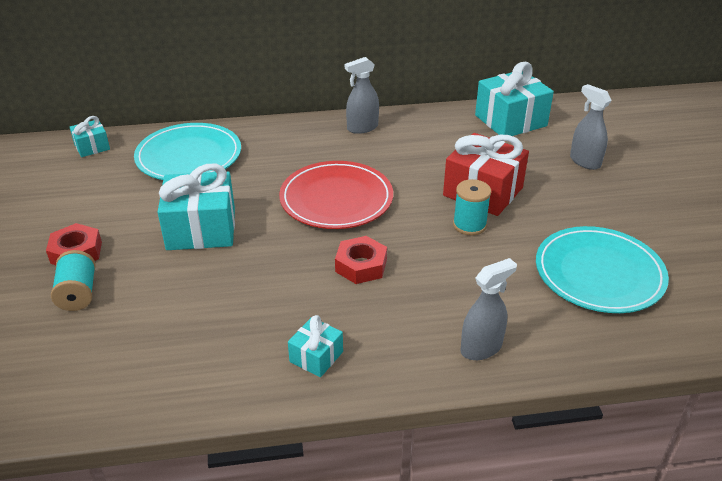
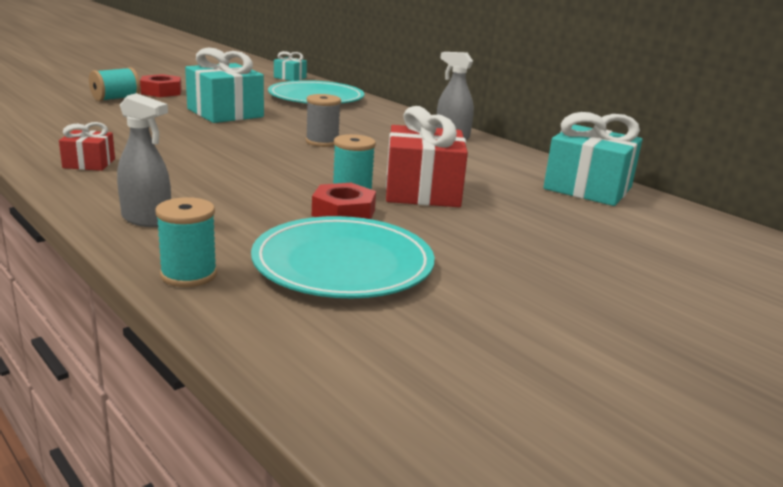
camera: 55 degrees right, 15 degrees down
red plate [279,161,393,229] -> grey spool [306,94,341,147]
turquoise gift [288,315,343,377] -> red gift [59,122,115,171]
red nut [335,236,387,284] -> red nut moved to [312,183,376,219]
grey spray bottle [570,84,612,170] -> none
none -> turquoise spool [155,197,217,287]

